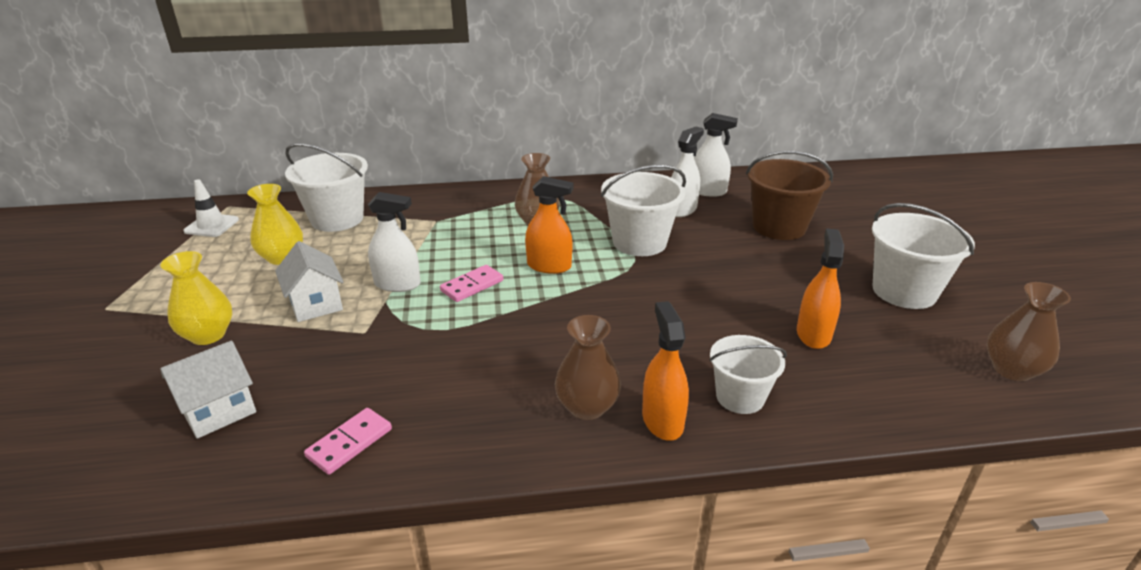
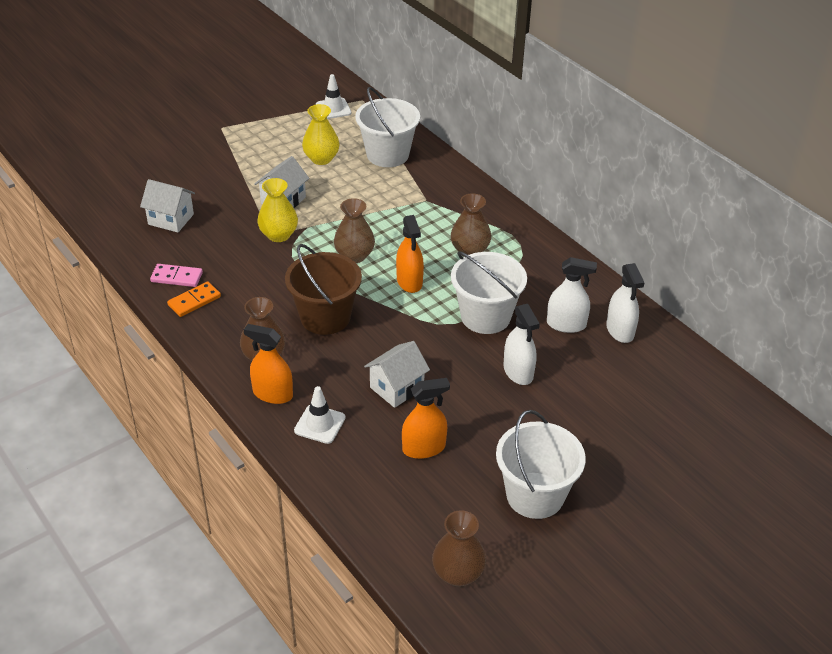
camera: 60 degrees right, 10 degrees up
yellow vase [160,251,232,345] -> yellow vase moved to [257,178,298,242]
white spray bottle [368,192,421,292] -> white spray bottle moved to [504,304,540,385]
pink domino [440,265,503,302] -> brown vase [334,198,375,263]
orange spray bottle [642,301,689,441] -> orange spray bottle turned 120 degrees counterclockwise [244,324,293,404]
white bucket [709,335,787,414] -> white traffic cone [294,386,346,444]
brown bucket [746,151,833,240] -> brown bucket moved to [285,244,362,335]
none -> orange domino [167,281,221,317]
none -> white house [364,341,430,408]

